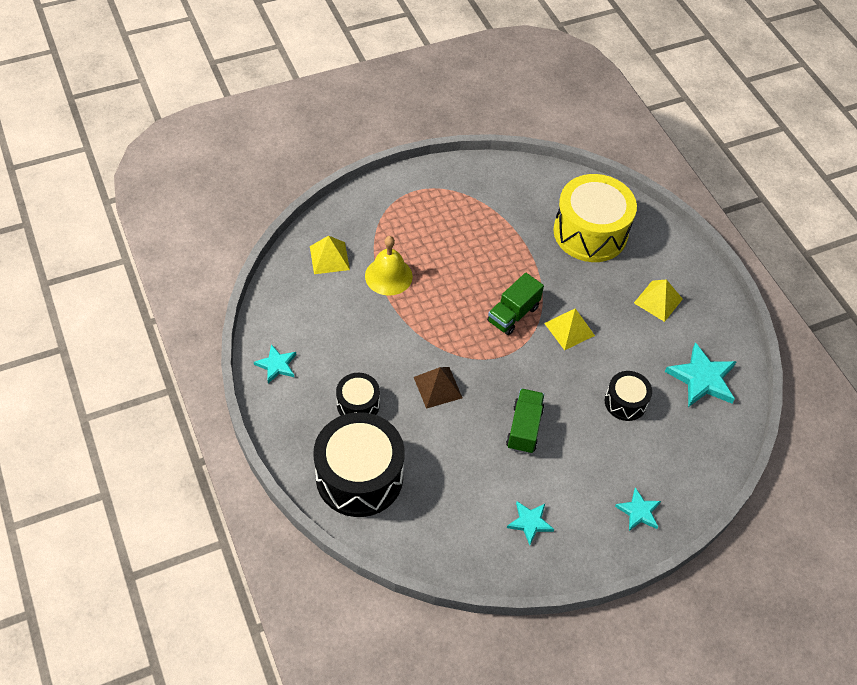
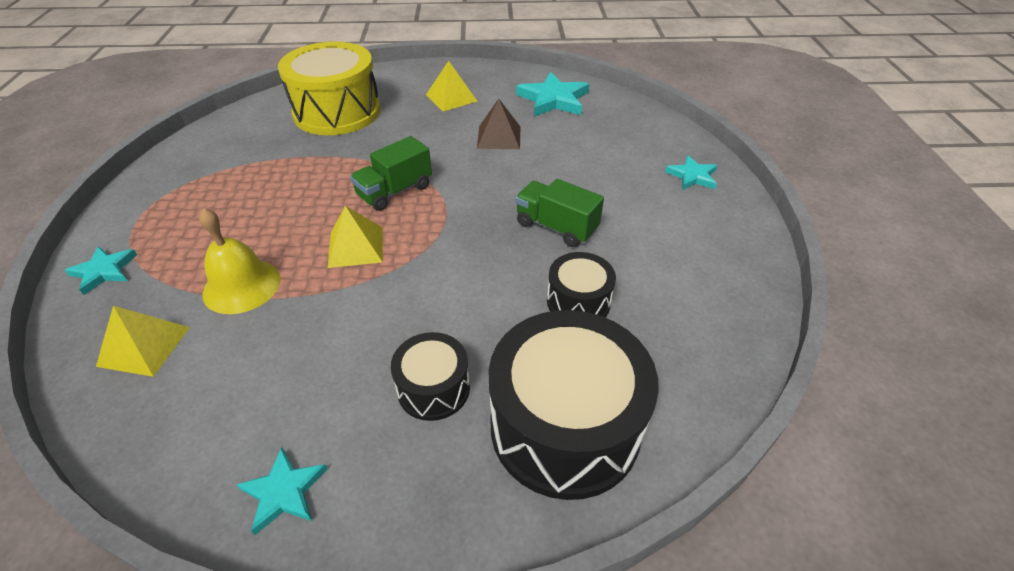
camera: 65 degrees left, 10 degrees down
brown pyramid [414,367,462,409] -> brown pyramid moved to [477,99,520,149]
green truck [487,273,544,335] -> green truck turned 75 degrees clockwise [350,136,432,211]
turquoise star [507,501,554,545] -> turquoise star moved to [65,246,137,295]
yellow pyramid [544,308,595,350] -> yellow pyramid moved to [328,206,383,268]
black drum [605,371,652,421] -> black drum moved to [547,252,616,318]

